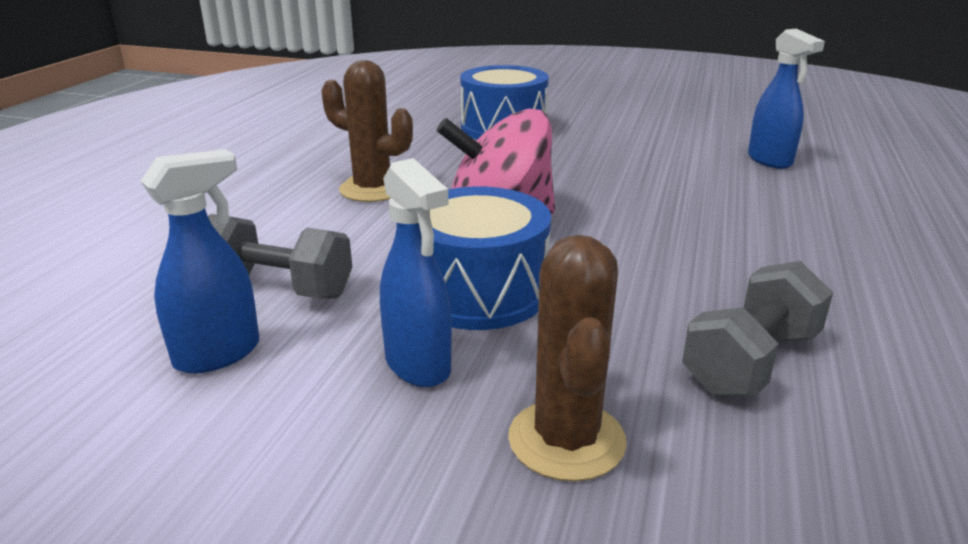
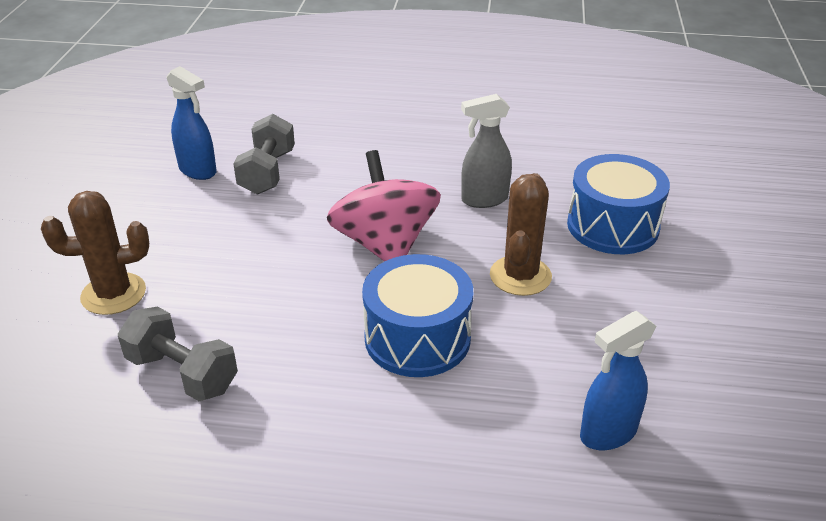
camera: 80 degrees right, 10 degrees up
brown cactus [321,60,413,202] -> brown cactus moved to [490,173,552,296]
blue spray bottle [380,158,452,387] -> none
blue drum [430,187,551,330] -> blue drum moved to [362,254,473,377]
none -> grey spray bottle [461,94,512,208]

